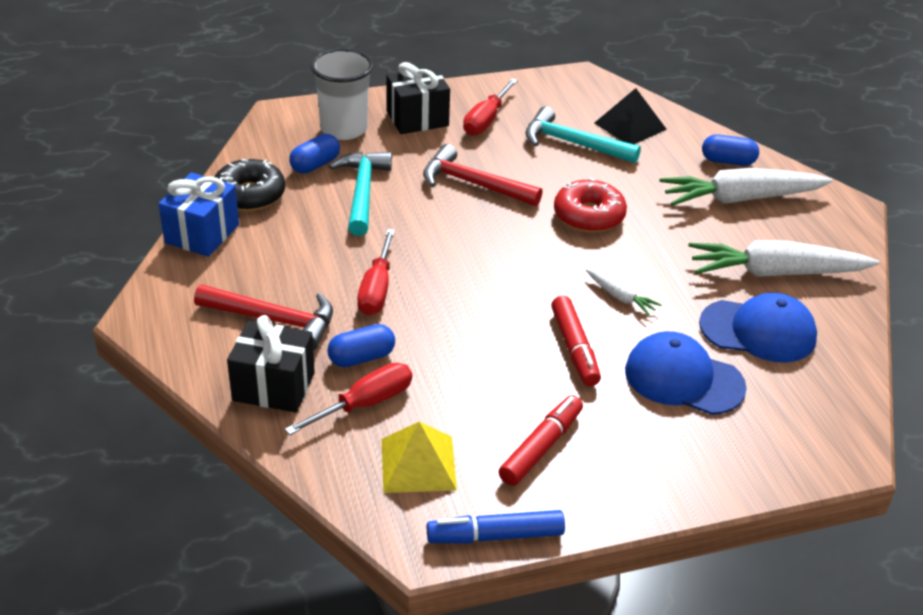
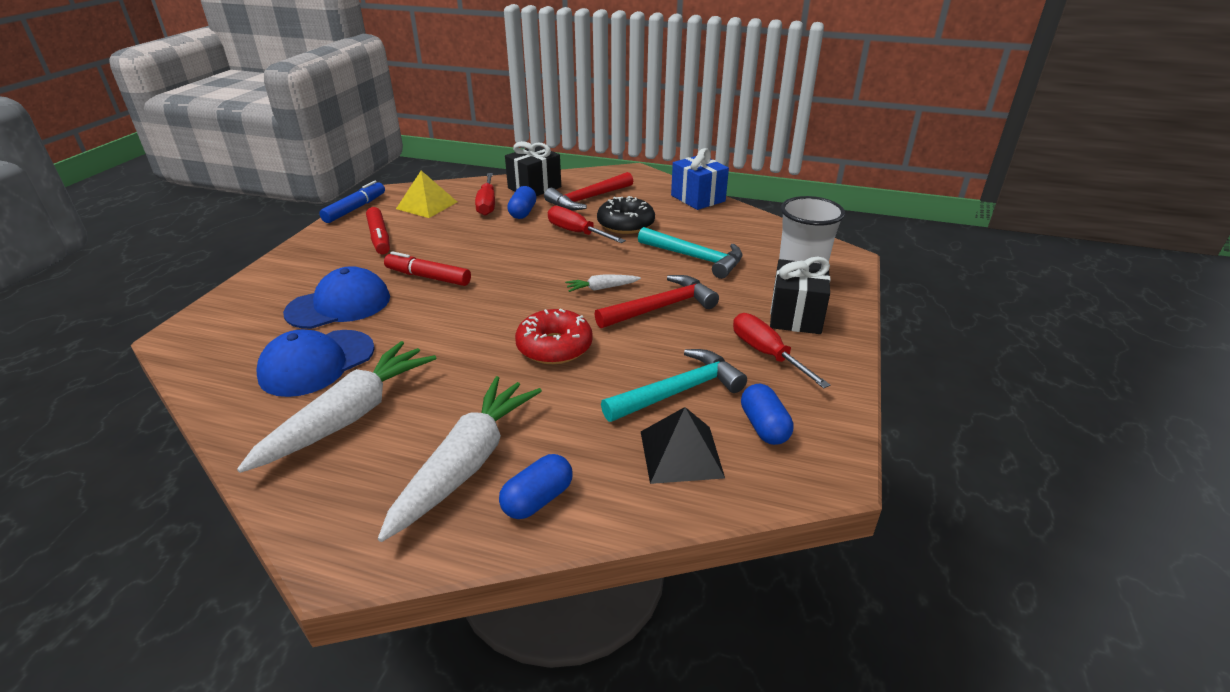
camera: 125 degrees right, 5 degrees down
black donut [214,159,285,211] -> black donut moved to [597,196,655,234]
blue capsule [289,134,340,174] -> blue capsule moved to [741,384,793,445]
white carrot [586,269,662,316] -> white carrot moved to [565,274,641,292]

